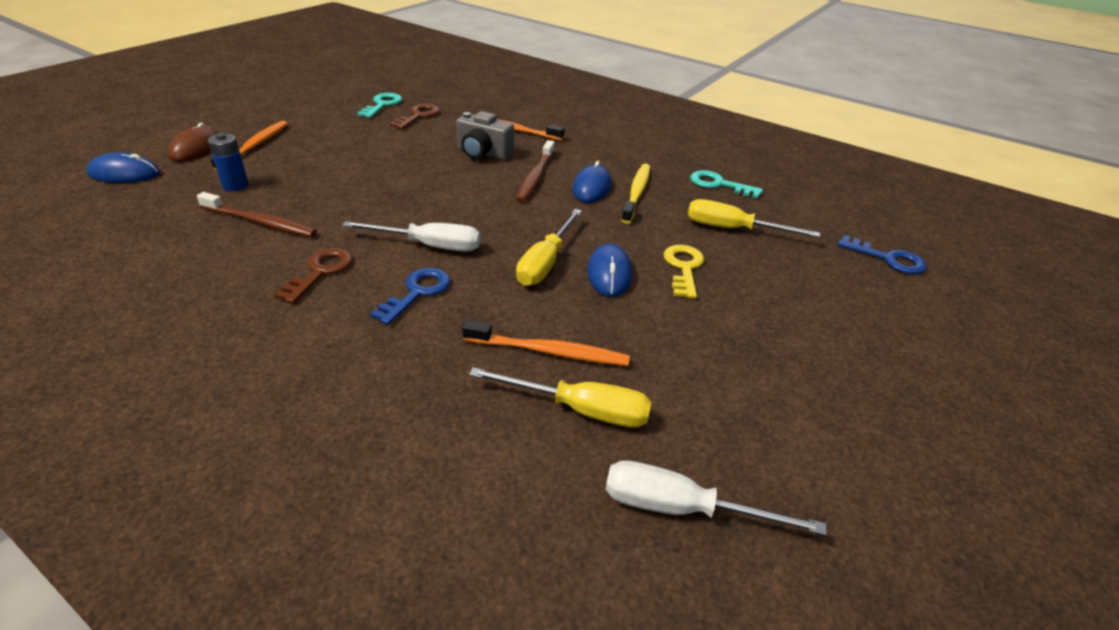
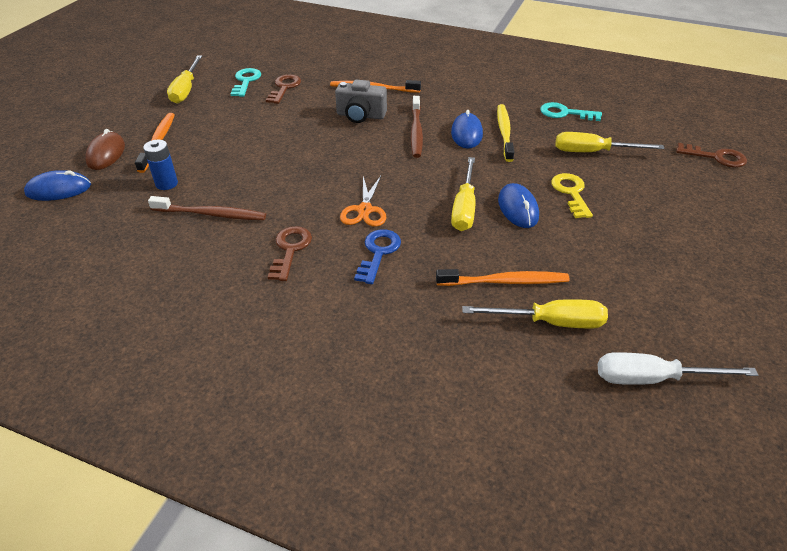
camera: 10 degrees left, 5 degrees up
white screwdriver [342,221,481,252] -> orange scissors [340,176,386,227]
blue key [838,235,927,274] -> brown key [676,143,747,168]
none -> yellow screwdriver [167,55,202,104]

